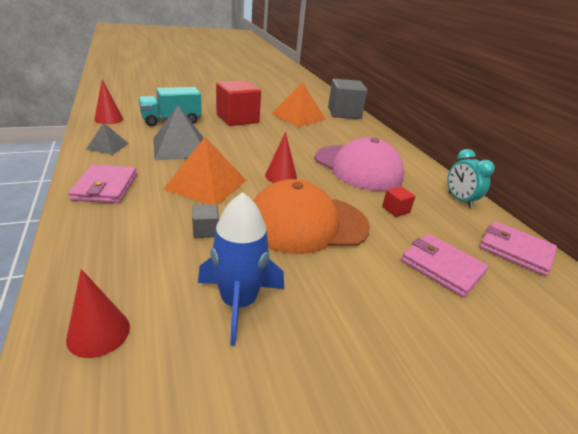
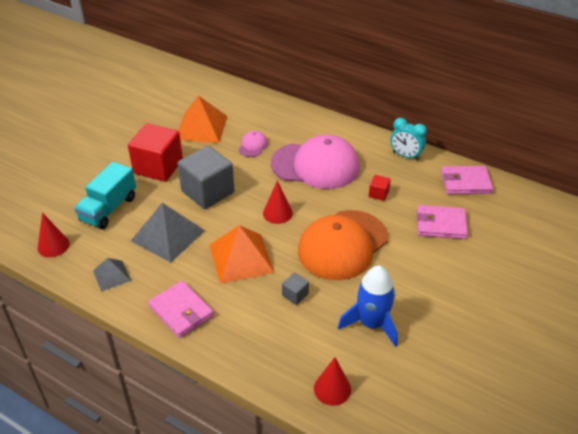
camera: 35 degrees left, 10 degrees up
grey cube [328,79,368,119] -> grey cube moved to [177,146,235,209]
none -> pink cap [239,131,268,157]

